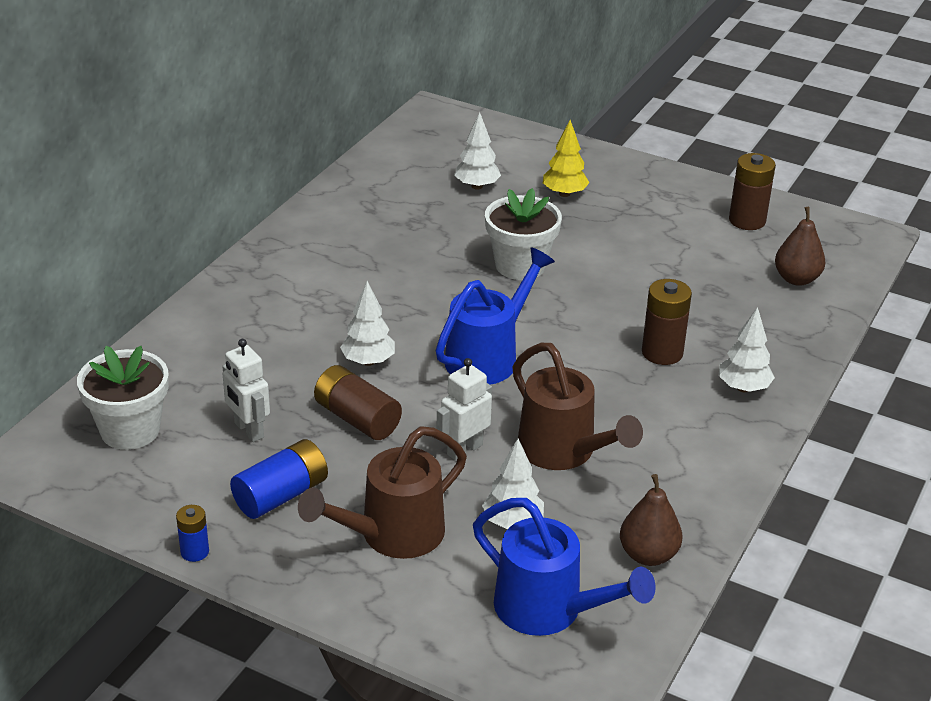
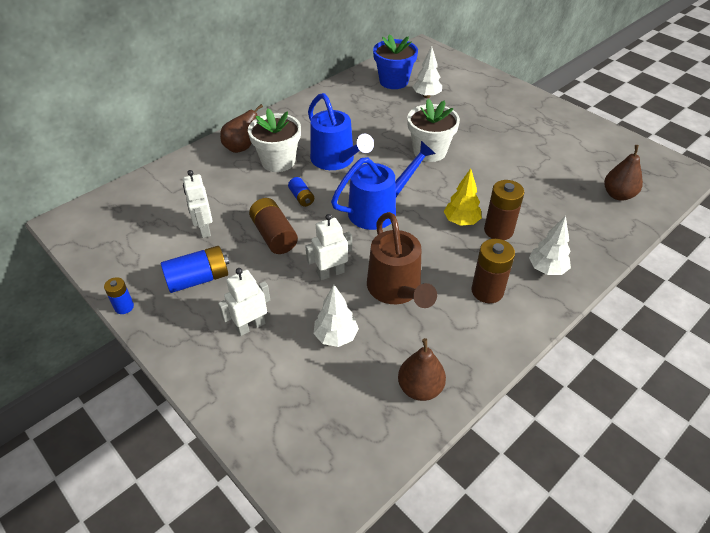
camera: 20 degrees right, 10 degrees up
white flower pot [77,346,169,450] -> white flower pot moved to [248,108,301,172]
brown watering can [298,426,467,559] -> white robot [218,268,270,336]
white tree [340,281,395,366] -> blue battery [288,177,314,207]
blue watering can [473,498,656,636] -> blue watering can moved to [308,93,374,170]
yellow tree [543,120,590,197] -> yellow tree moved to [444,168,482,226]
brown battery [729,153,776,230] -> brown battery moved to [472,239,515,303]
none -> brown pear [220,104,263,153]
none -> blue flower pot [373,34,418,89]

